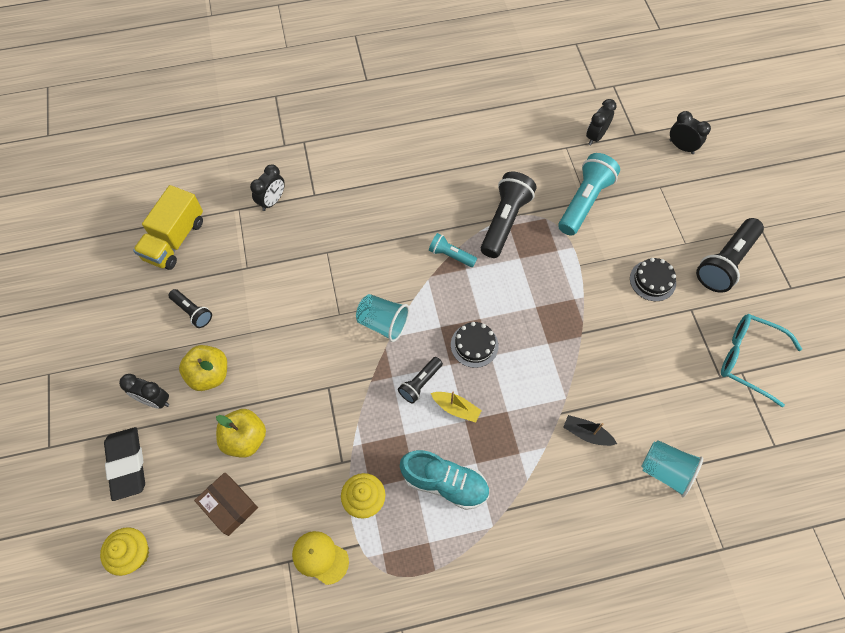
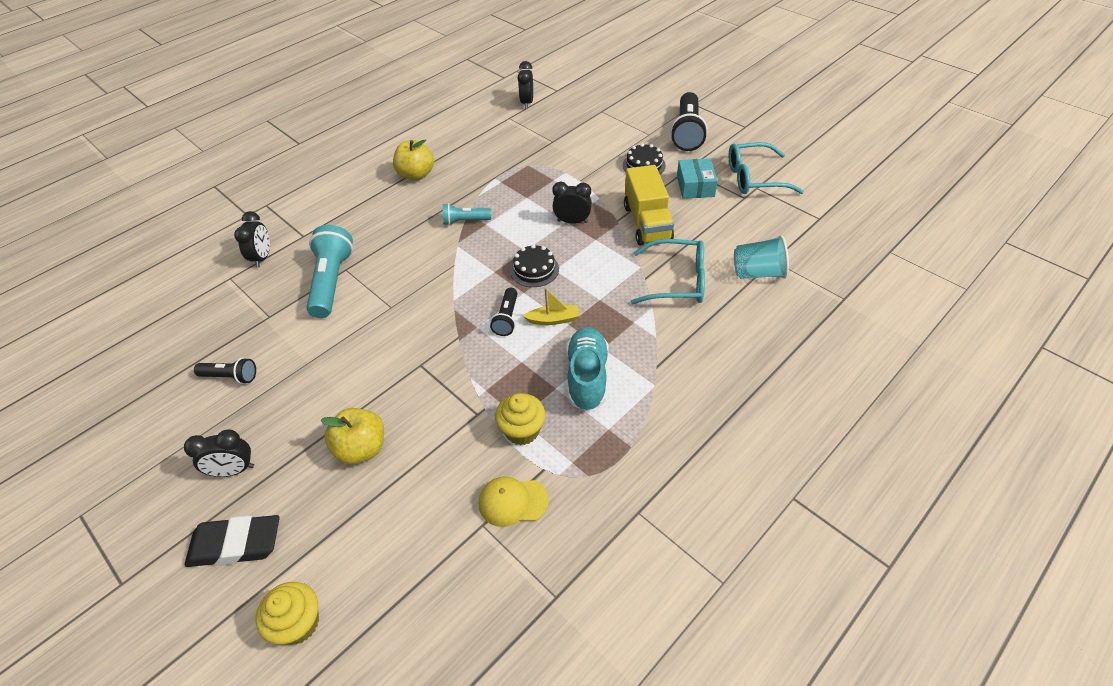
camera: 30 degrees left, 15 degrees down
black eraser [104,427,145,501] -> black eraser turned 45 degrees counterclockwise [185,515,280,567]
yellow truck [133,185,203,270] -> yellow truck moved to [624,165,674,245]
yellow apple [179,345,227,391] -> yellow apple moved to [393,140,434,181]
brown box [194,472,258,536] -> none
turquoise cup [356,294,410,342] -> none
turquoise shoe [400,450,489,510] -> turquoise shoe turned 75 degrees counterclockwise [566,327,609,411]
black flashlight [481,172,536,258] -> none
turquoise flashlight [558,153,620,236] -> turquoise flashlight moved to [306,225,353,318]
black boat [563,415,617,446] -> turquoise glasses [631,239,705,304]
black clock [670,111,711,154] -> black clock moved to [552,182,592,224]
none -> turquoise box [677,158,718,199]

